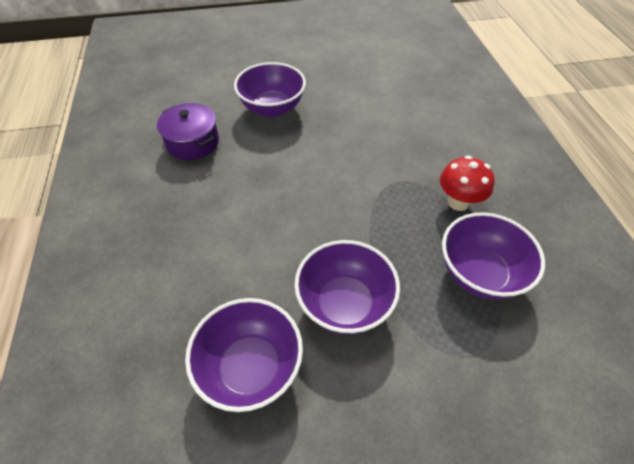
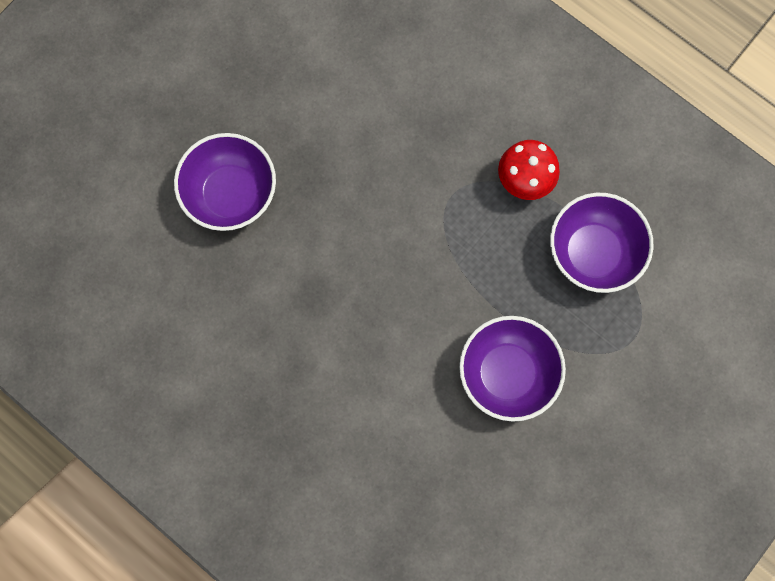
camera: 40 degrees left, 25 degrees up
purple pot [157,103,219,160] -> none
purple bowl [185,298,303,412] -> none

